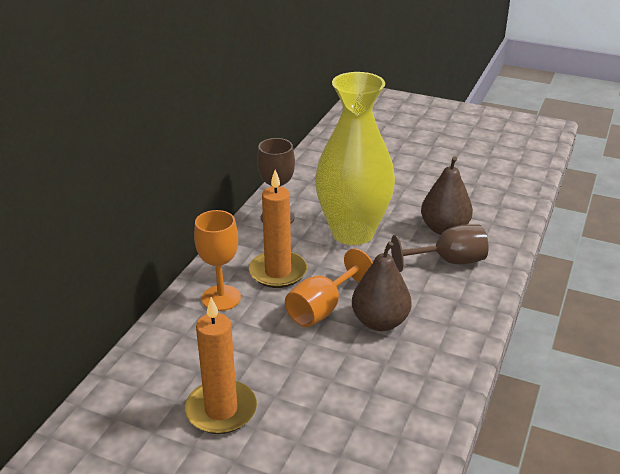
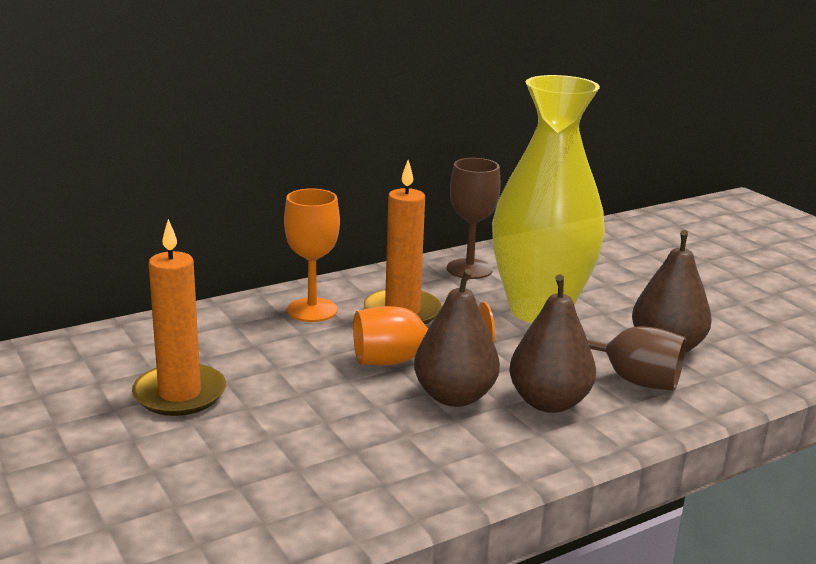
camera: 35 degrees right, 10 degrees down
none -> brown pear [509,275,596,413]

